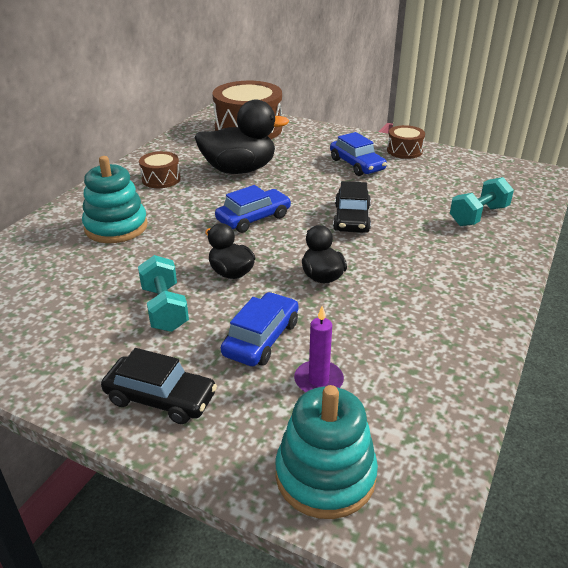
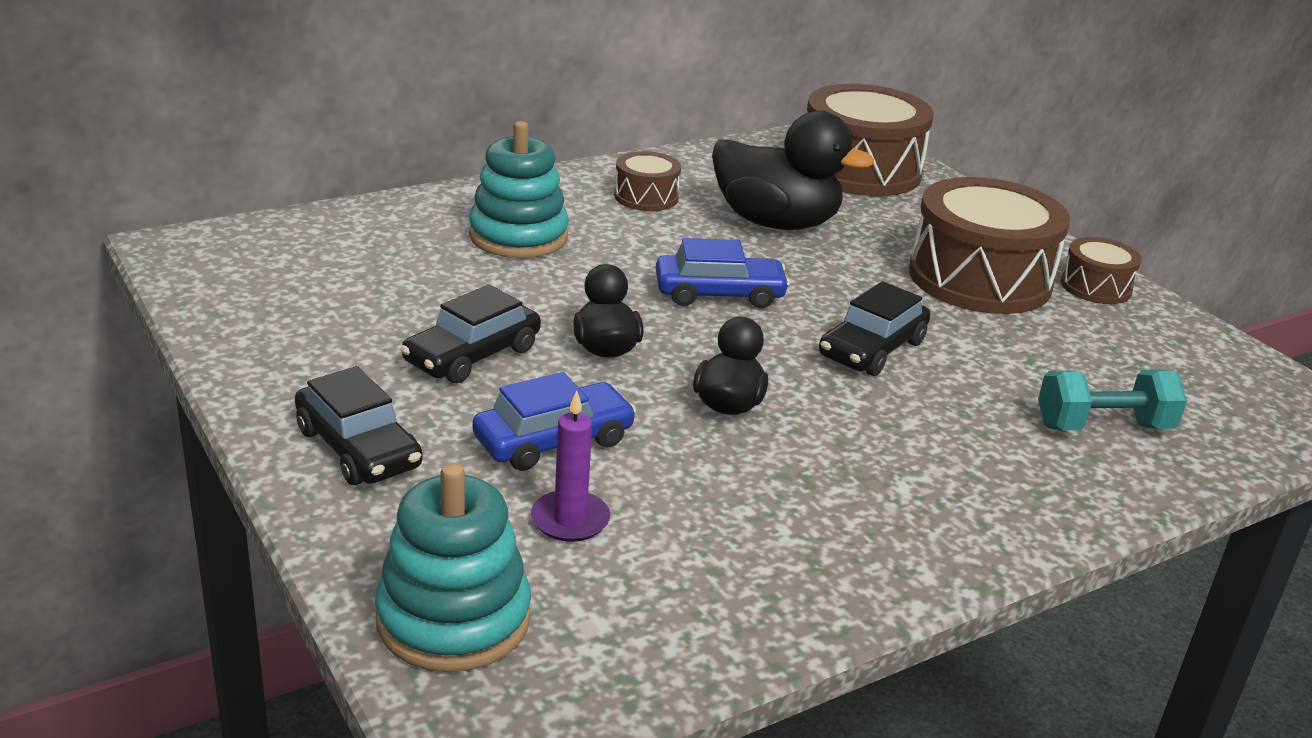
camera: 30 degrees right, 5 degrees down
turquoise dumbbell [138,255,189,332] -> black car [401,284,541,383]
blue car [330,132,387,176] -> brown drum [909,177,1070,314]

